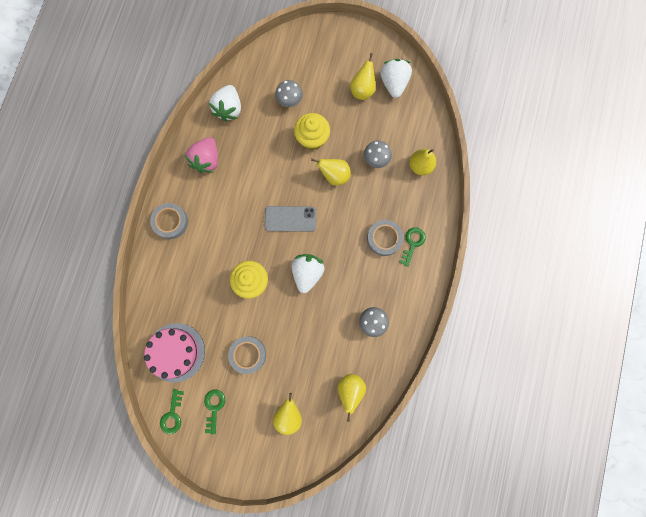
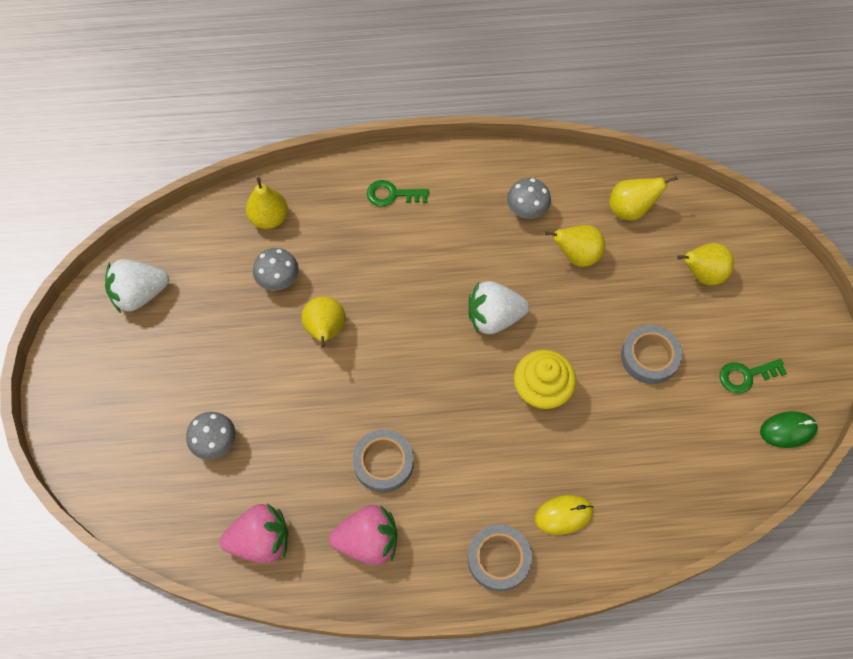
camera: 110 degrees left, 15 degrees down
pink cake [144,323,205,383] -> none
green key [160,389,184,434] -> green mouse [760,411,818,448]
white strawberry [209,85,241,122] -> pink strawberry [220,503,288,563]
grey phone [264,206,316,232] -> none
yellow cupcake [294,113,330,150] -> none
yellow pear [350,53,376,100] -> yellow pear moved to [545,225,605,267]
grey tape [367,220,403,256] -> grey tape moved to [352,429,414,493]
none -> yellow mouse [534,495,593,535]

